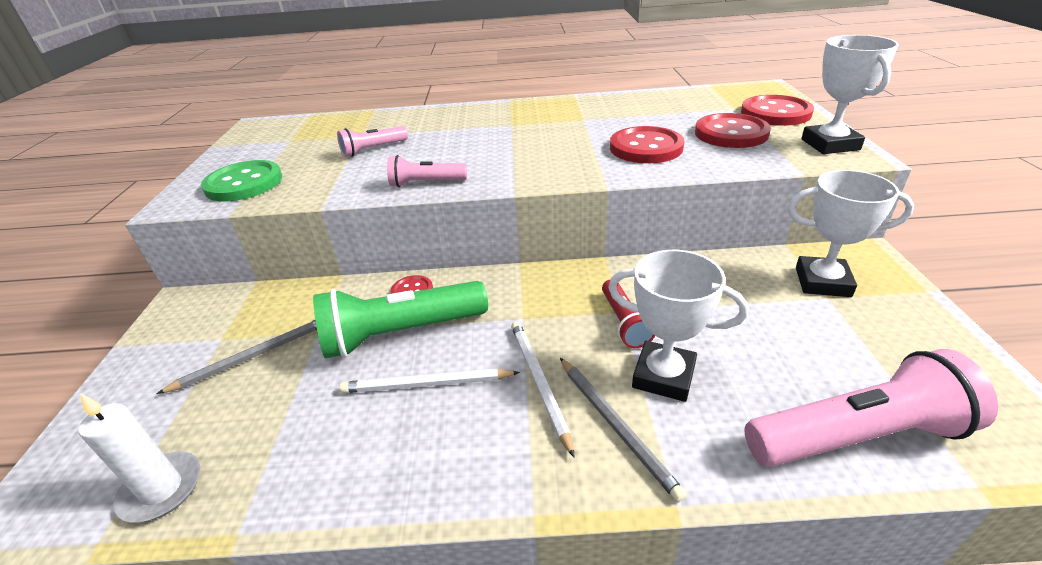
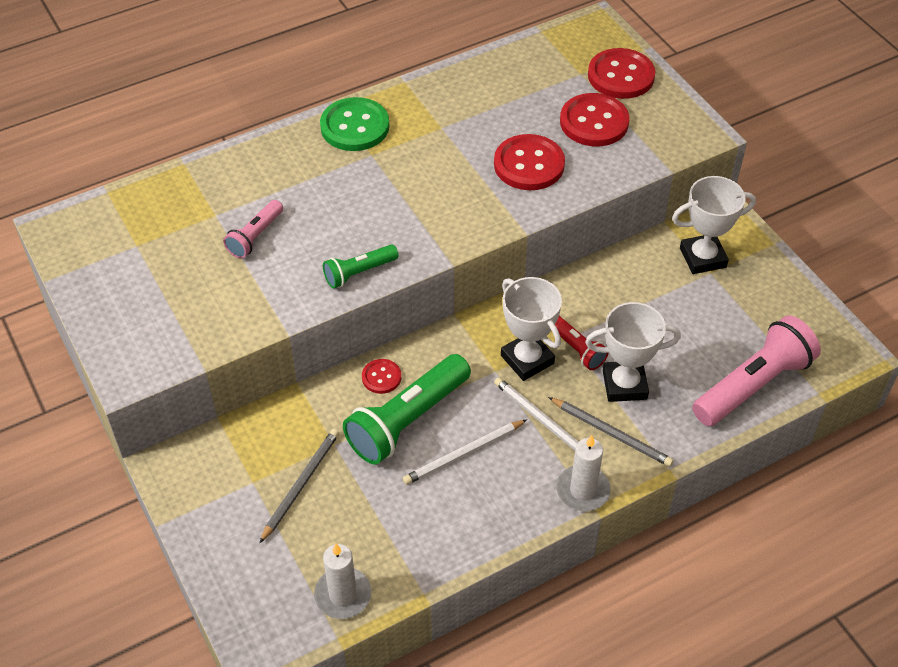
camera: 30 degrees left, 15 degrees up
green button [201,160,282,201] -> green button moved to [320,97,389,151]
pink flashlight [387,155,467,187] -> green flashlight [323,244,399,289]
white trophy [801,35,899,154] -> white trophy moved to [501,277,562,381]
none -> white candle [556,435,611,511]

